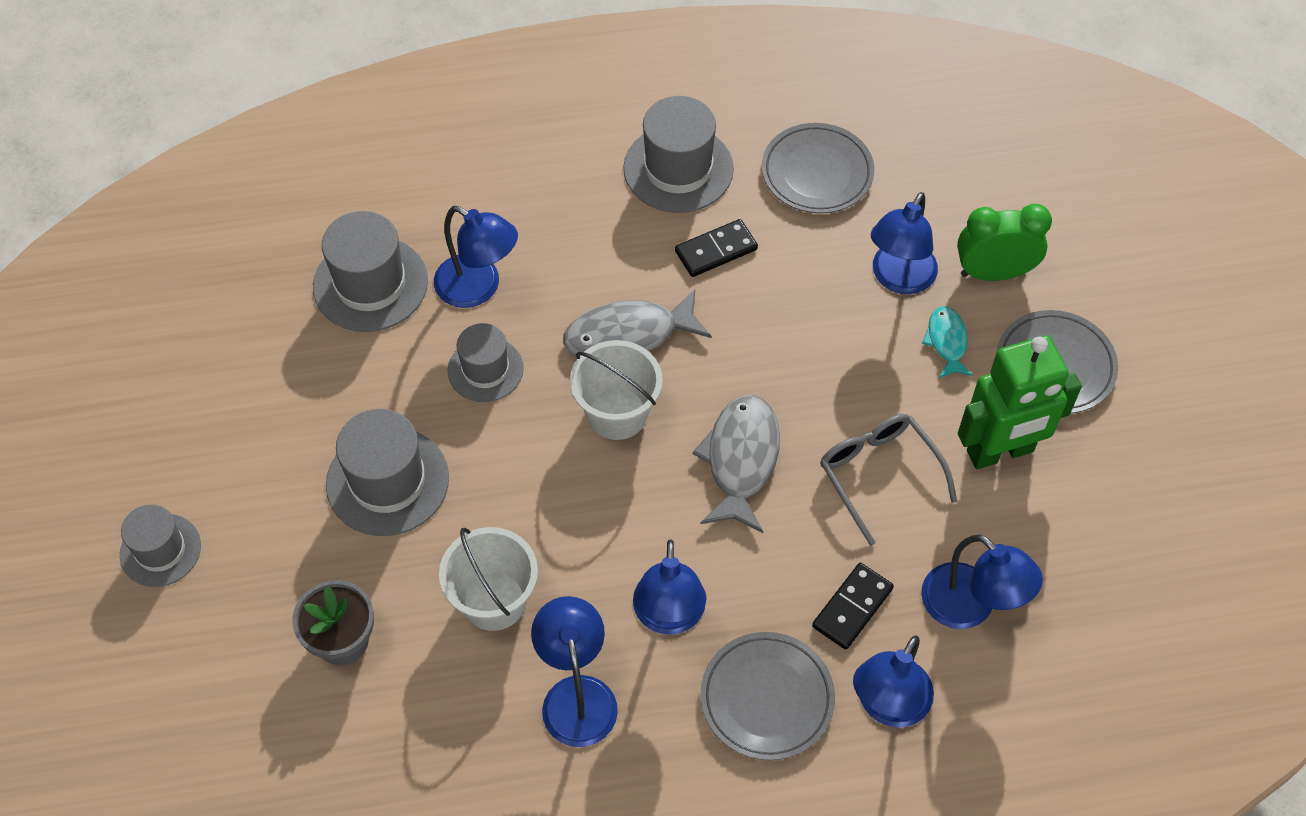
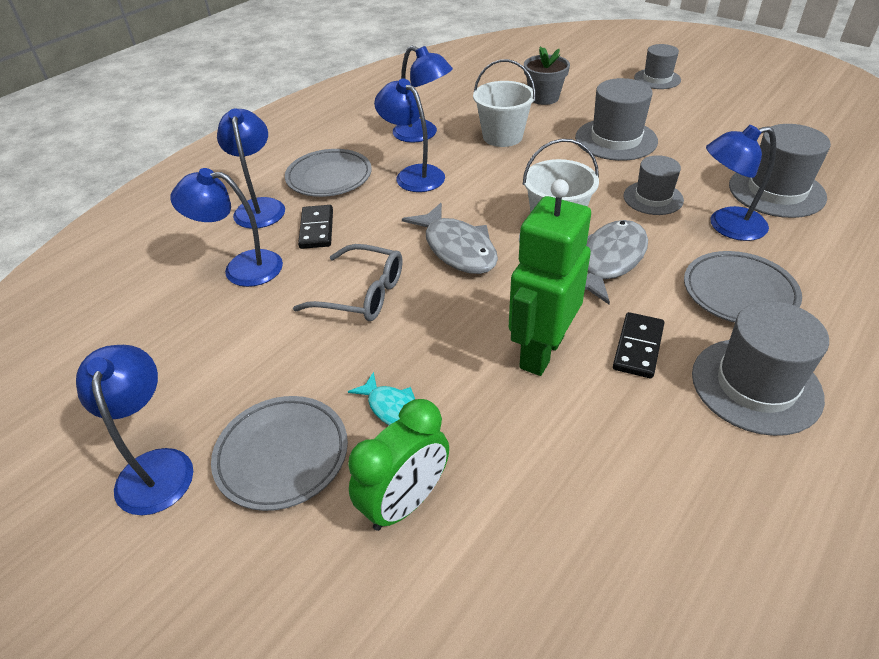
camera: 140 degrees right, 15 degrees down
grey plate [762,123,874,214] -> grey plate moved to [684,251,802,323]
blue lamp [871,192,938,294] -> blue lamp moved to [76,345,193,515]
green robot [958,335,1082,469] -> green robot moved to [509,179,591,376]

